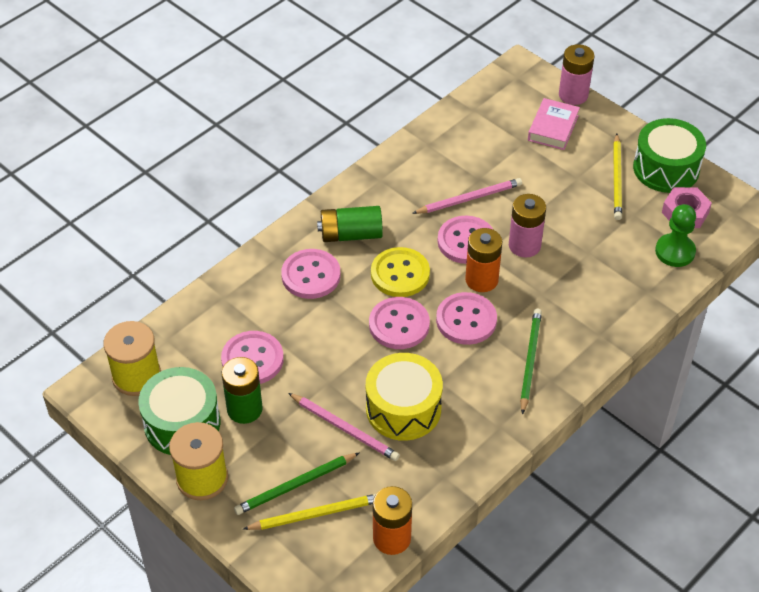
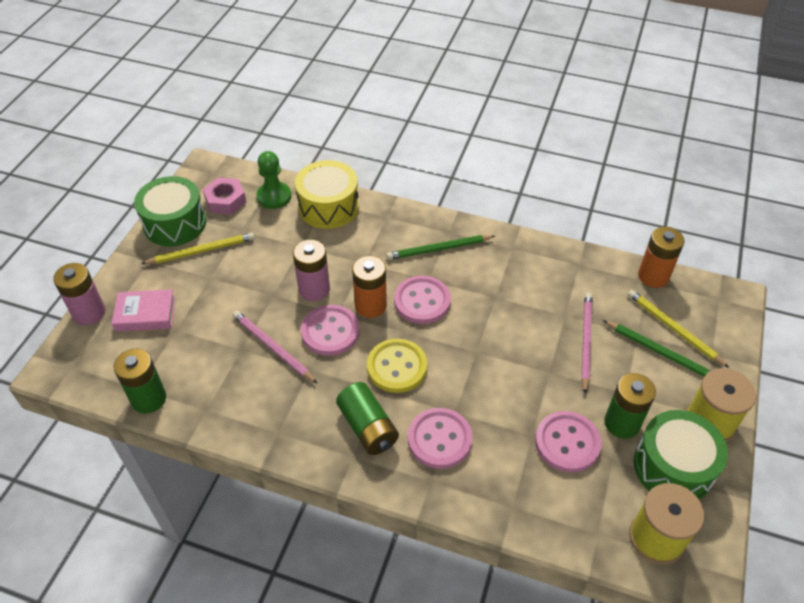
camera: 115 degrees left, 0 degrees up
yellow drum [366,353,443,441] -> yellow drum moved to [295,160,359,229]
pink button [369,297,430,349] -> none
none -> green battery [114,349,166,414]

